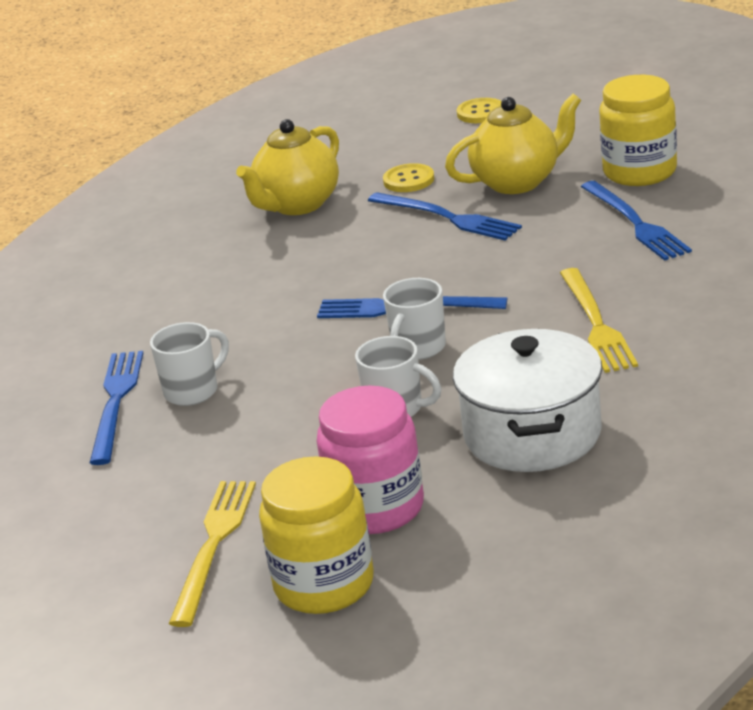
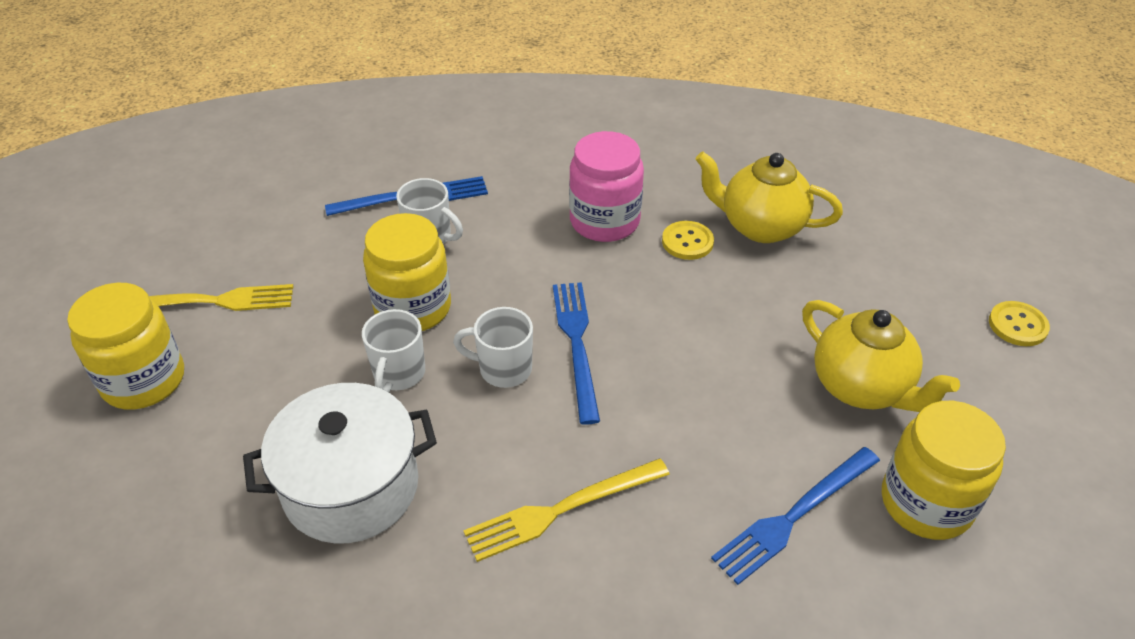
camera: 70 degrees right, 15 degrees up
pink jar [317,386,424,534] -> pink jar moved to [569,131,644,242]
blue fork [368,192,522,240] -> none
yellow button [383,163,434,192] -> yellow button moved to [662,221,714,260]
none -> yellow jar [363,213,451,331]

